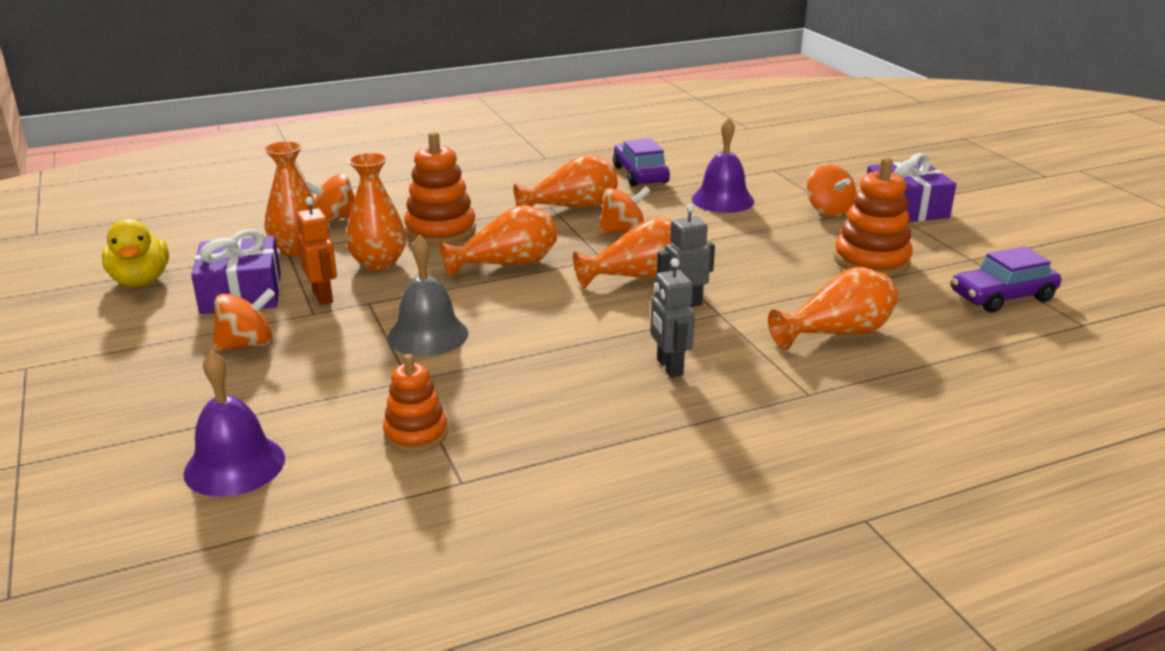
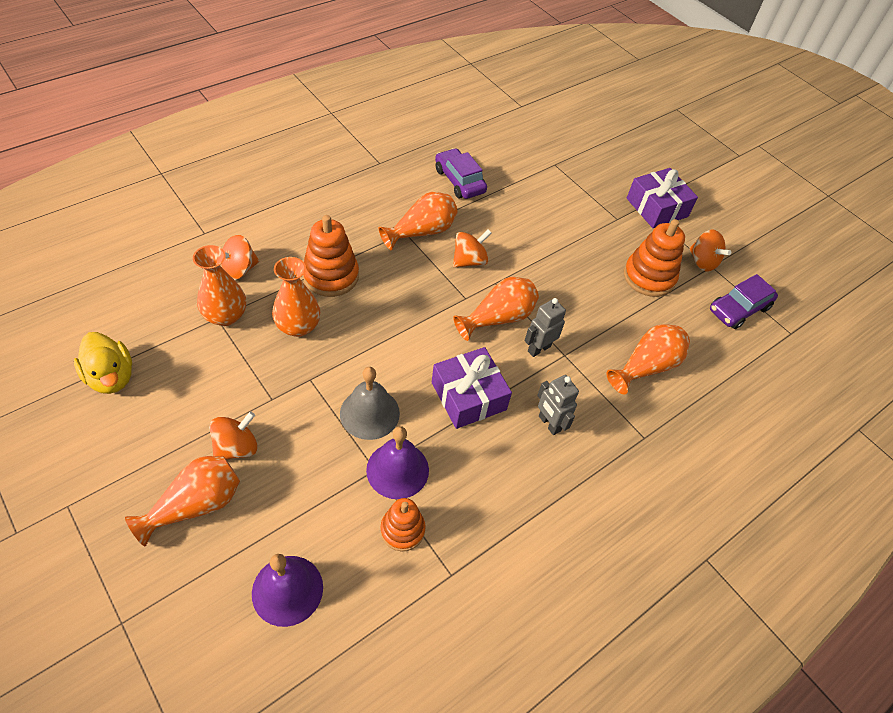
camera: 20 degrees left, 25 degrees up
purple gift [191,229,281,314] -> purple gift moved to [432,347,512,429]
orange robot [296,197,337,305] -> none
orange vase [440,205,557,278] -> orange vase moved to [125,456,240,546]
purple bell [692,118,754,213] -> purple bell moved to [366,426,429,499]
orange spinning top [807,164,856,216] -> orange spinning top moved to [689,230,731,272]

